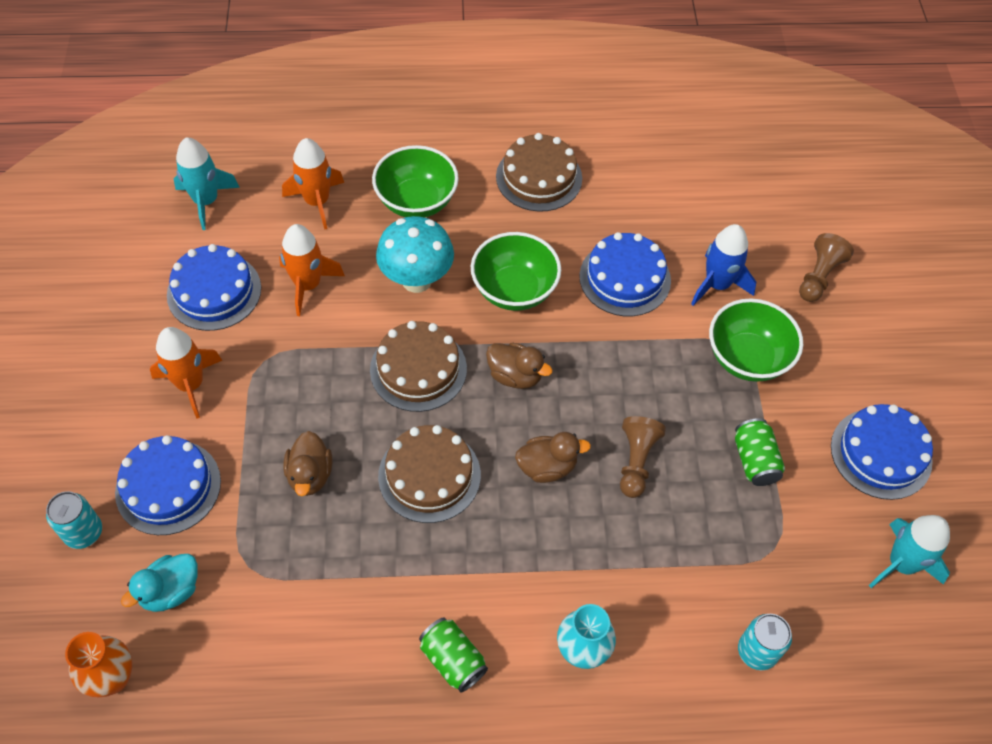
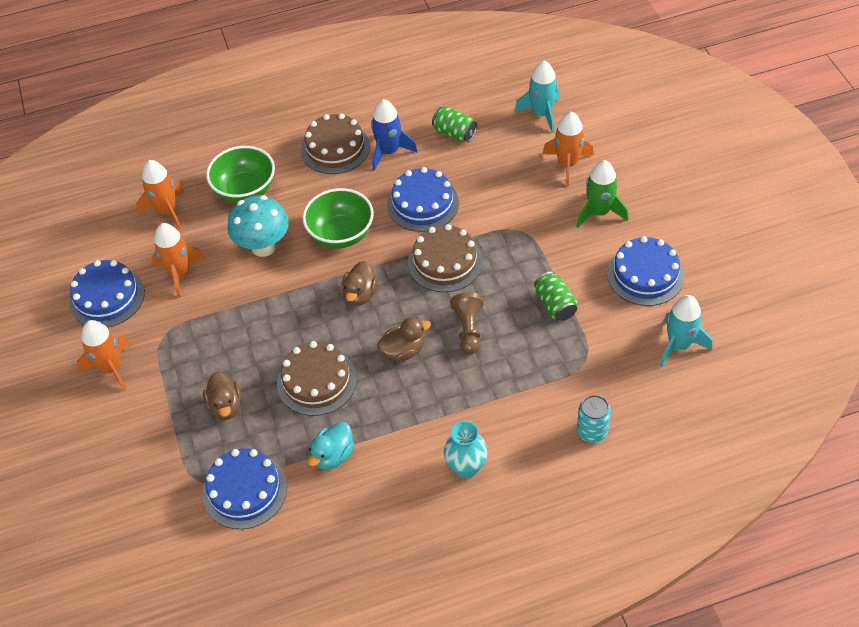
camera: 10 degrees left, 5 degrees down
turquoise can [46,491,102,549] -> none
orange vase [65,632,132,698] -> none
blue cake [115,435,221,535] -> blue cake moved to [203,448,287,529]
turquoise duck [121,554,197,612] -> turquoise duck moved to [308,422,354,470]
turquoise rocket [174,137,240,230] -> turquoise rocket moved to [514,61,560,133]
brown cake [370,321,467,412] -> brown cake moved to [408,224,483,292]
green can [419,617,488,692] -> green can moved to [432,106,478,142]
brown duck [486,343,553,389] -> brown duck turned 90 degrees clockwise [341,261,378,306]
blue rocket [691,224,756,306] -> blue rocket moved to [371,99,418,171]
green bowl [709,298,803,382] -> none
brown pawn [799,233,854,302] -> orange rocket [543,111,594,186]
none -> green rocket [576,160,629,228]

